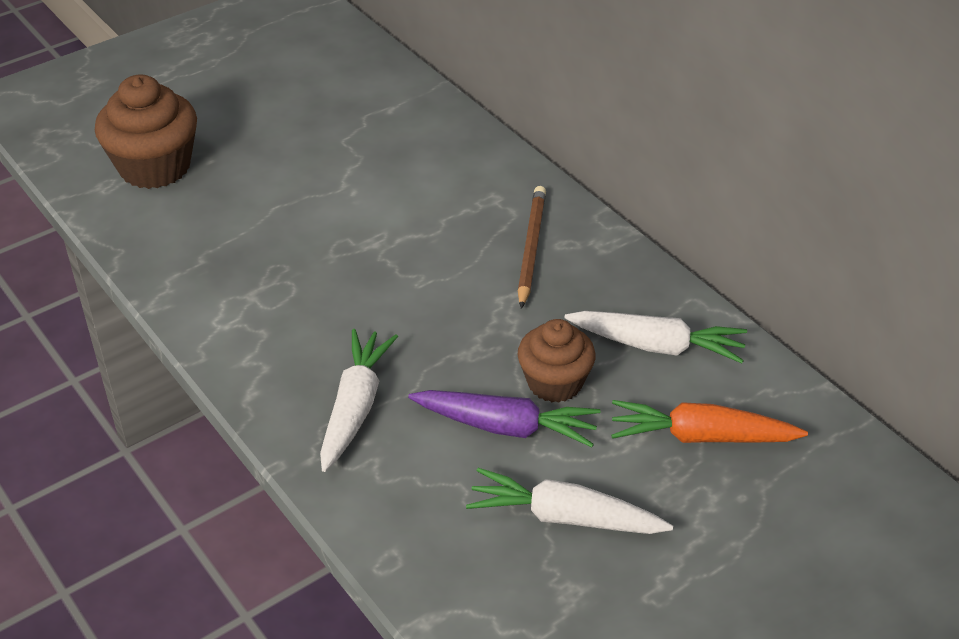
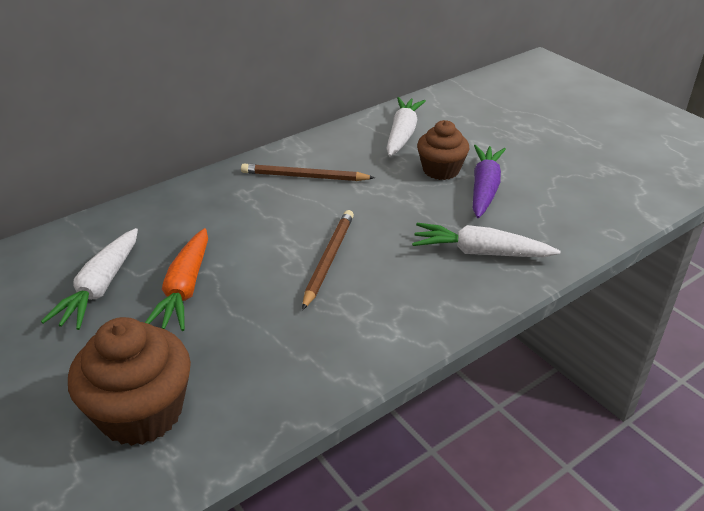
camera: 90 degrees left, 5 degrees down
white carrot [466,468,673,534] -> white carrot moved to [41,228,138,330]
orange carrot [611,400,808,443] -> orange carrot moved to [145,228,208,331]
none -> brown pencil [302,210,354,310]

